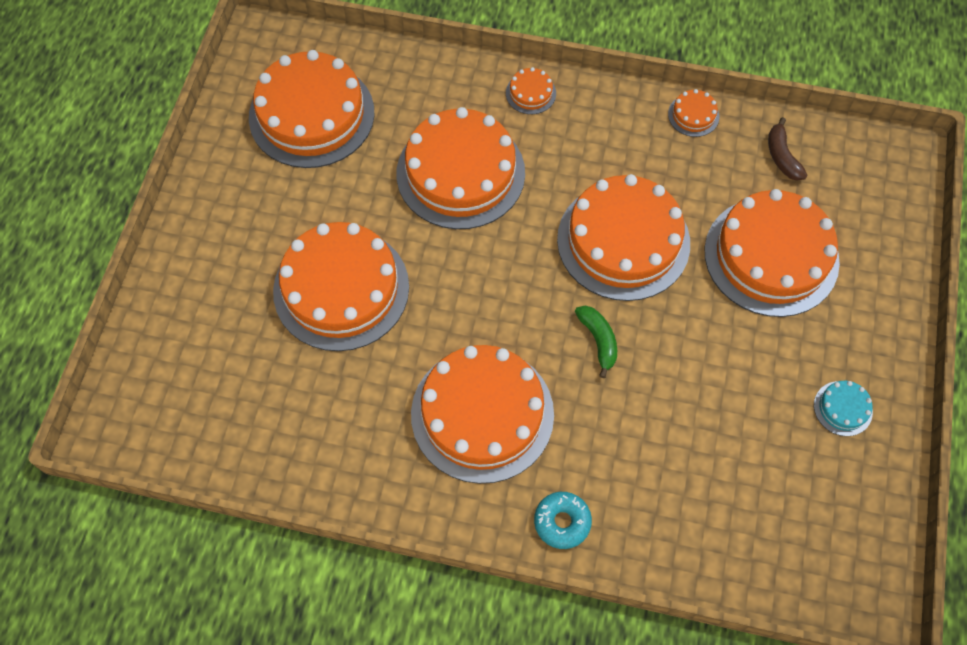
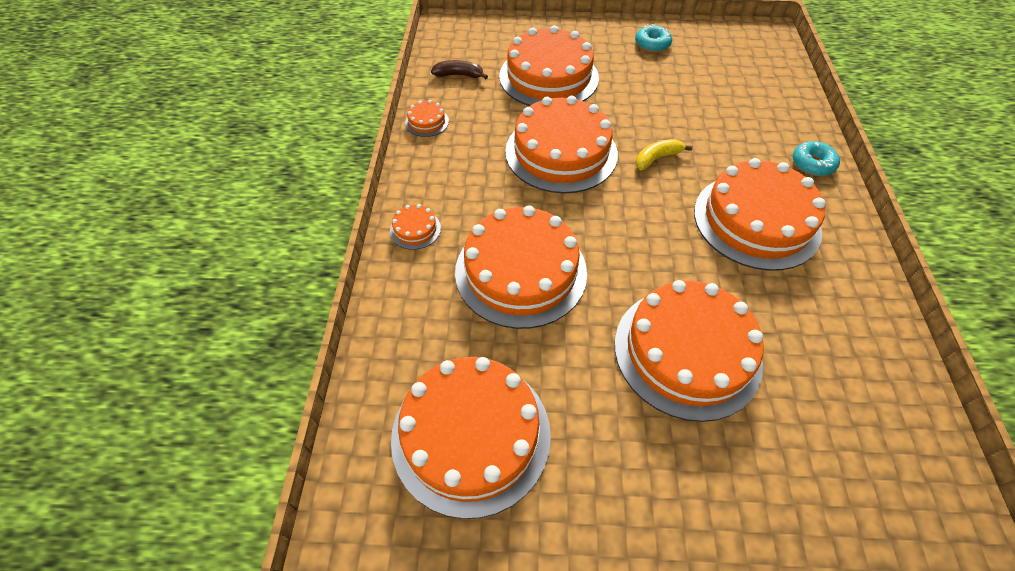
camera: 100 degrees left, 10 degrees down
green banana [575,306,617,378] -> yellow banana [636,139,693,170]
brown banana [768,117,807,181] -> brown banana turned 150 degrees counterclockwise [431,60,488,79]
turquoise cake [814,381,873,436] -> turquoise donut [635,24,672,52]

